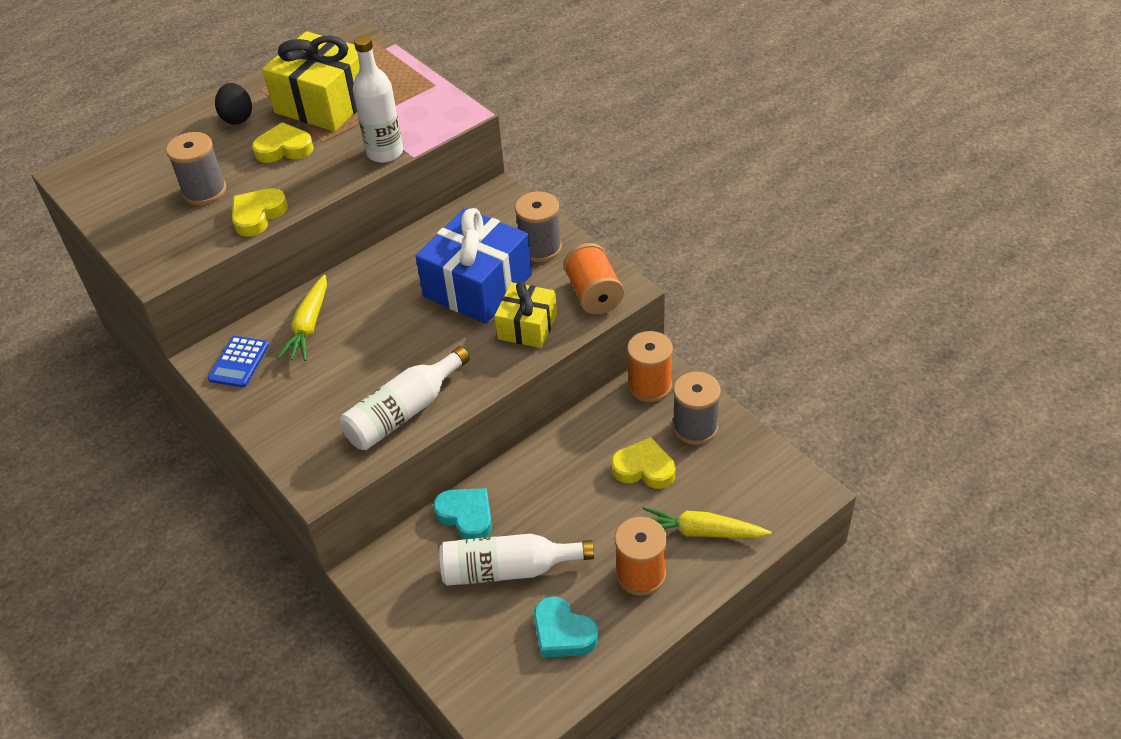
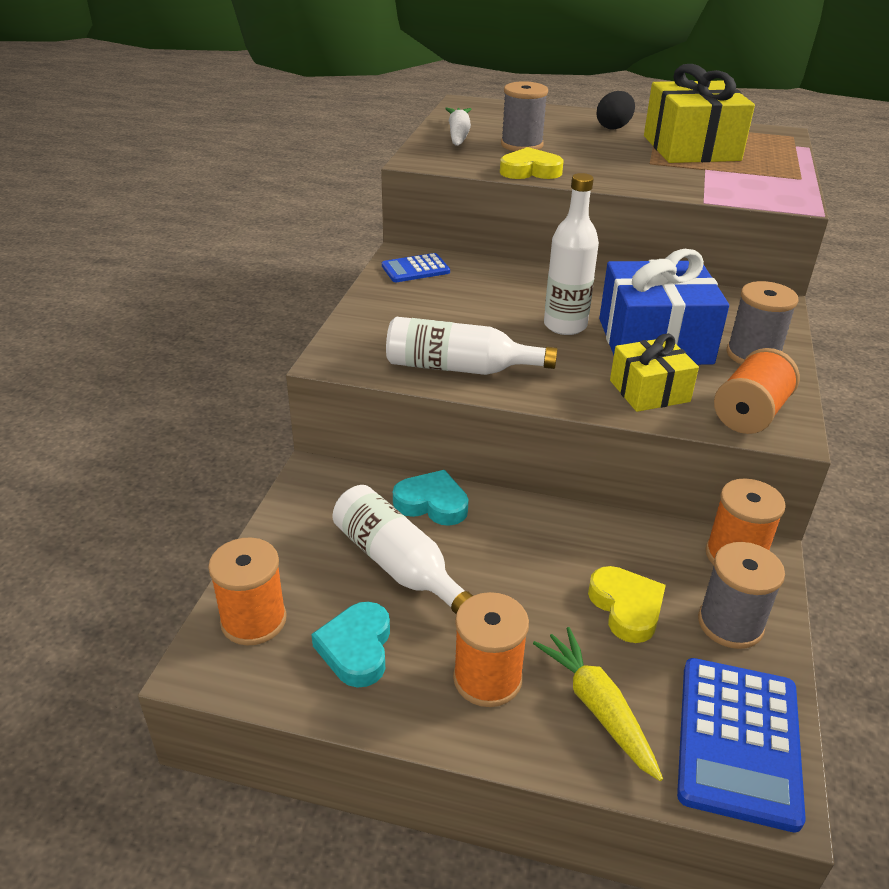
camera: 50 degrees right, 10 degrees down
yellow heart [252,122,314,163] -> none
yellow carrot [277,275,327,361] -> none
white bottle [353,35,403,163] -> white bottle moved to [544,173,599,335]
turquoise heart [433,488,492,540] -> turquoise heart turned 75 degrees counterclockwise [393,470,469,526]
none -> orange spool [208,537,286,645]
none -> white carrot [445,108,471,146]
none -> blue calculator [677,658,806,832]

